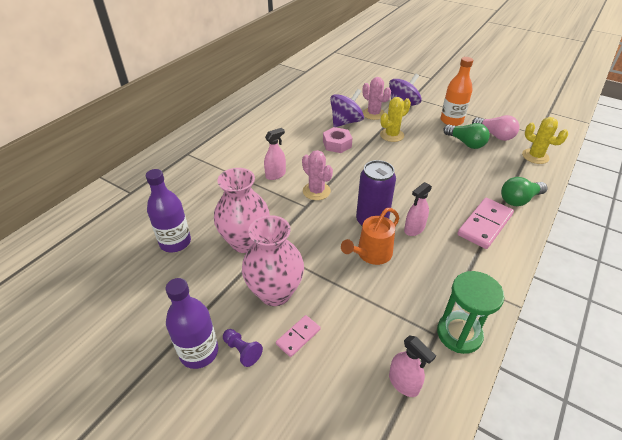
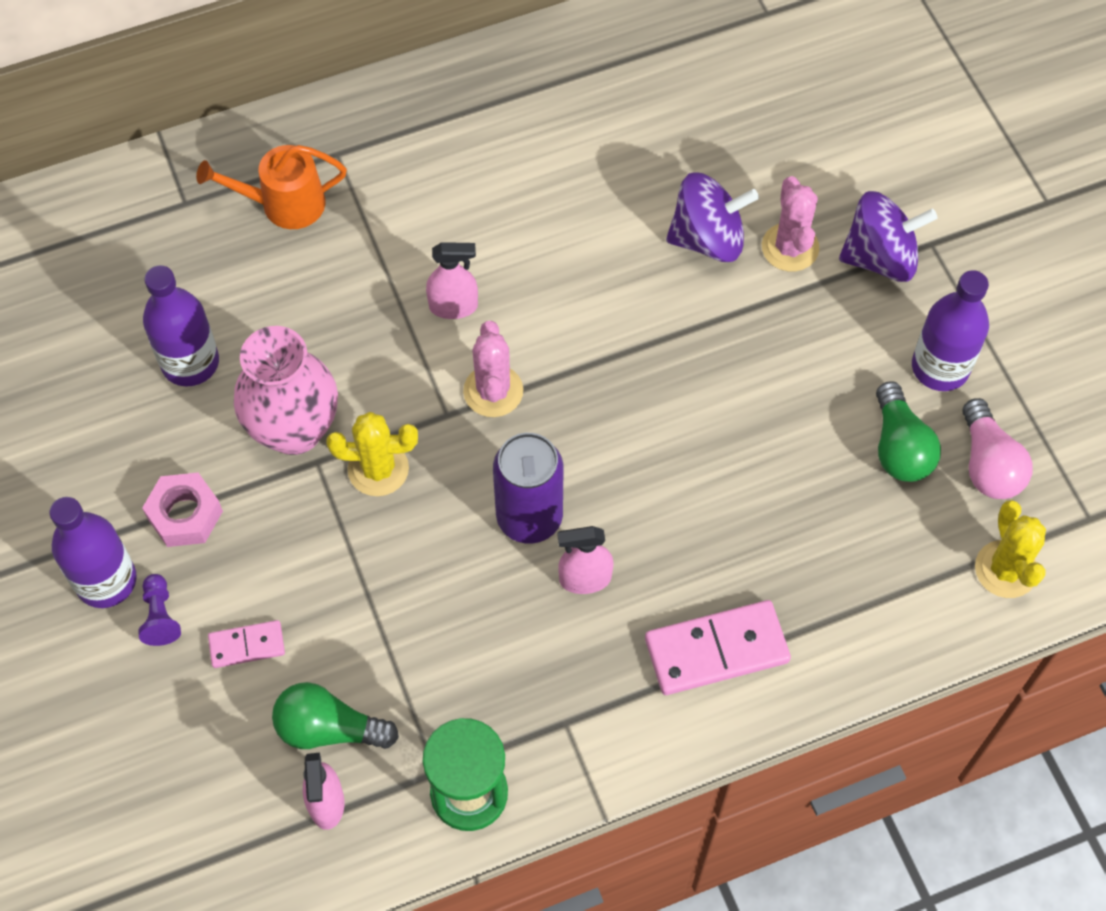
camera: 35 degrees right, 20 degrees up
pink vase [242,215,304,306] -> none
pink nut [323,127,352,153] -> pink nut moved to [142,473,223,547]
orange watering can [341,208,399,265] -> orange watering can moved to [196,145,347,229]
yellow cactus [380,97,411,142] -> yellow cactus moved to [327,412,418,496]
orange bottle [441,57,473,126] -> purple bottle [912,270,989,391]
green light bulb [501,177,548,206] -> green light bulb moved to [272,682,399,749]

